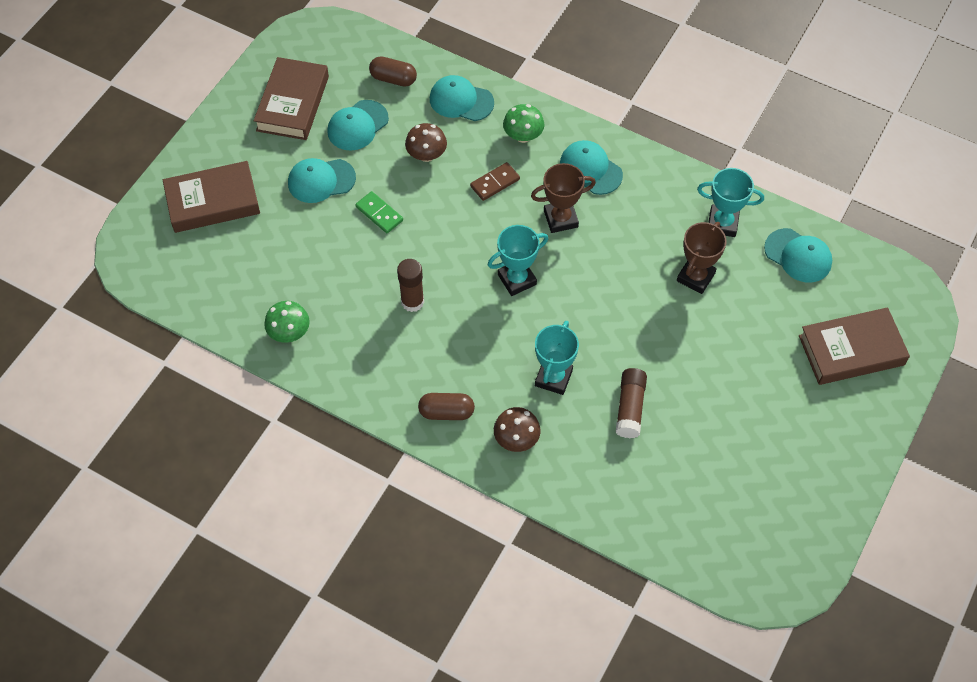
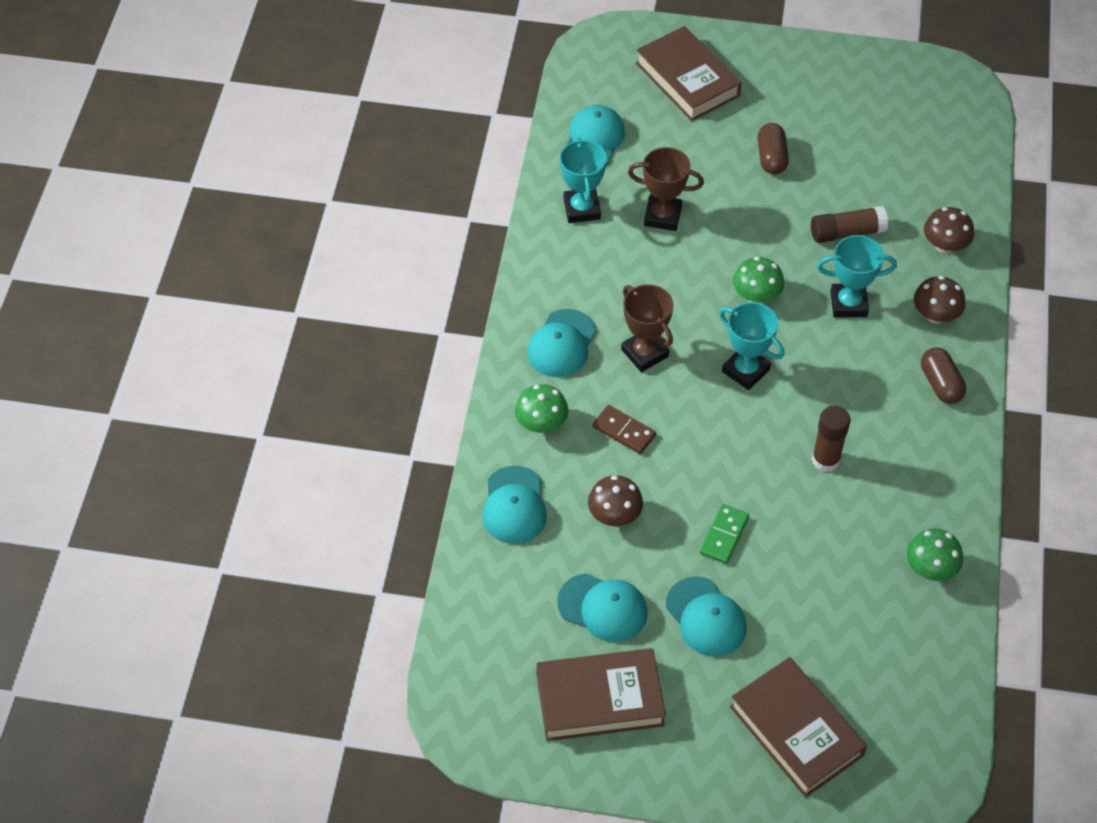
camera: 110 degrees left, 5 degrees down
brown capsule [369,56,417,87] -> brown capsule moved to [757,123,789,174]
none -> green mushroom [733,257,784,303]
none -> brown mushroom [924,207,974,254]

